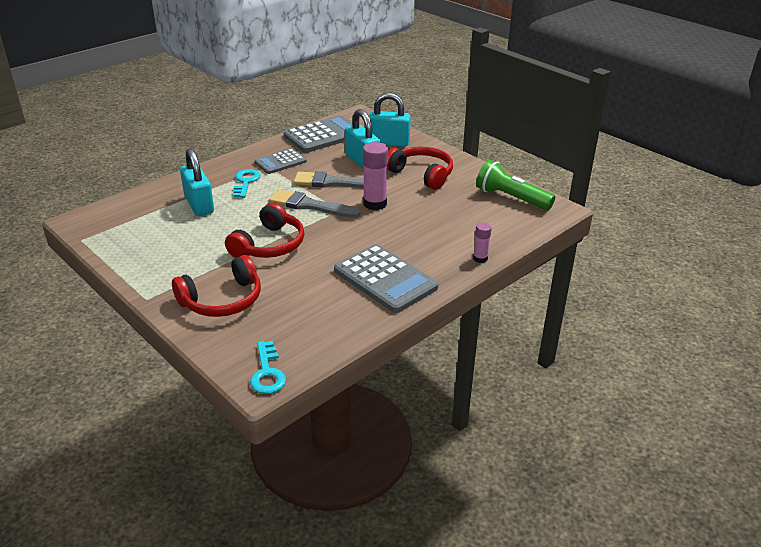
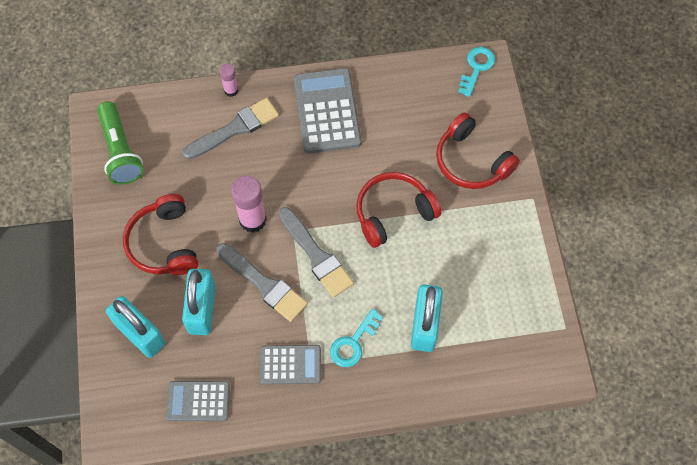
camera: 145 degrees left, 30 degrees up
red headphones [172,255,261,317] -> red headphones turned 135 degrees counterclockwise [436,112,520,189]
grey calculator [284,115,353,153] -> grey calculator [166,381,230,421], size x0.60
none -> grey brush [182,98,279,159]

